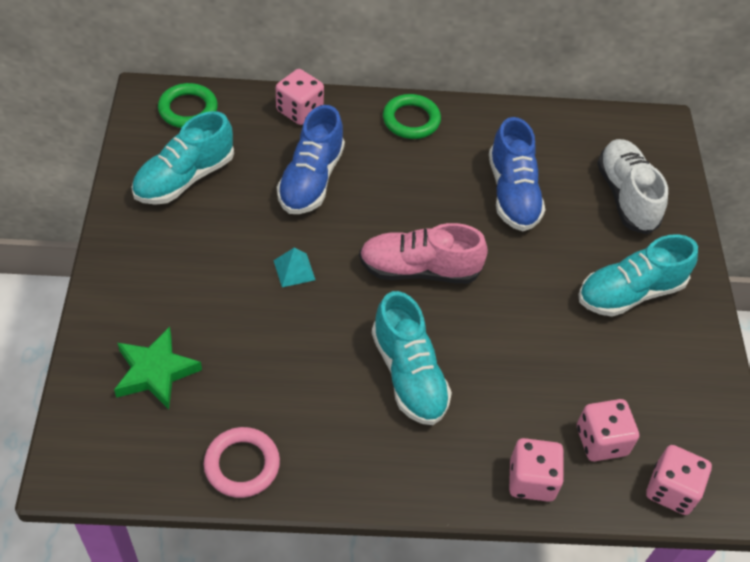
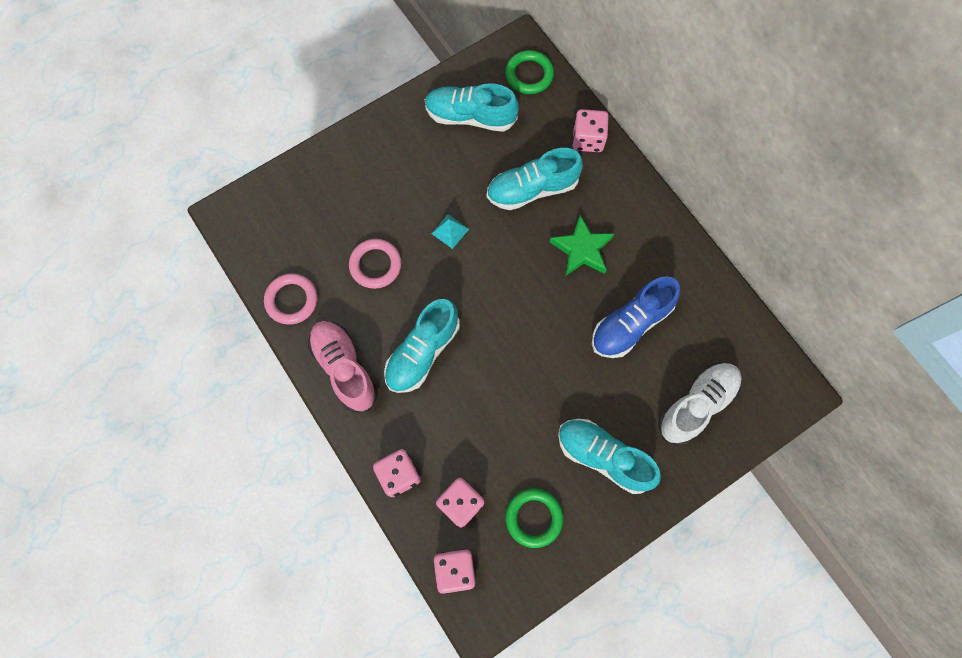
camera: 60 degrees right, 20 degrees up
green star [114,327,202,410] -> green star moved to [550,215,614,276]
blue shoe [277,105,345,214] -> turquoise shoe [487,148,583,210]
pink shoe [359,223,488,284] -> pink shoe moved to [308,321,378,412]
green ring [383,94,441,139] -> green ring moved to [505,488,563,548]
none -> pink ring [349,239,401,289]

